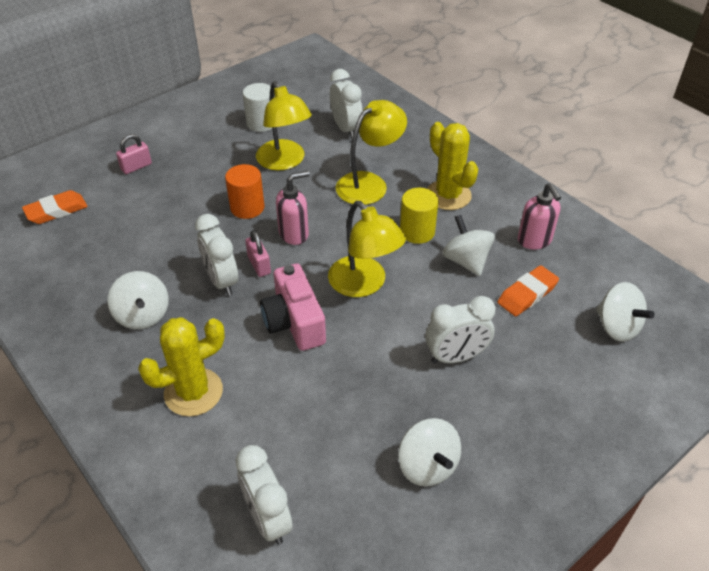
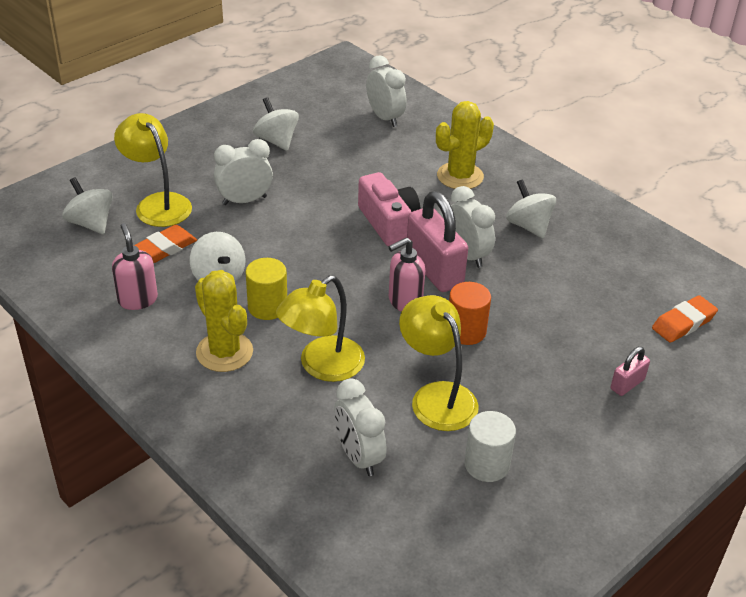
camera: 175 degrees right, 5 degrees down
pink padlock [245,230,271,277] -> pink padlock [407,191,468,292], size x2.04
yellow lamp [328,201,406,297] -> yellow lamp moved to [114,113,192,227]

